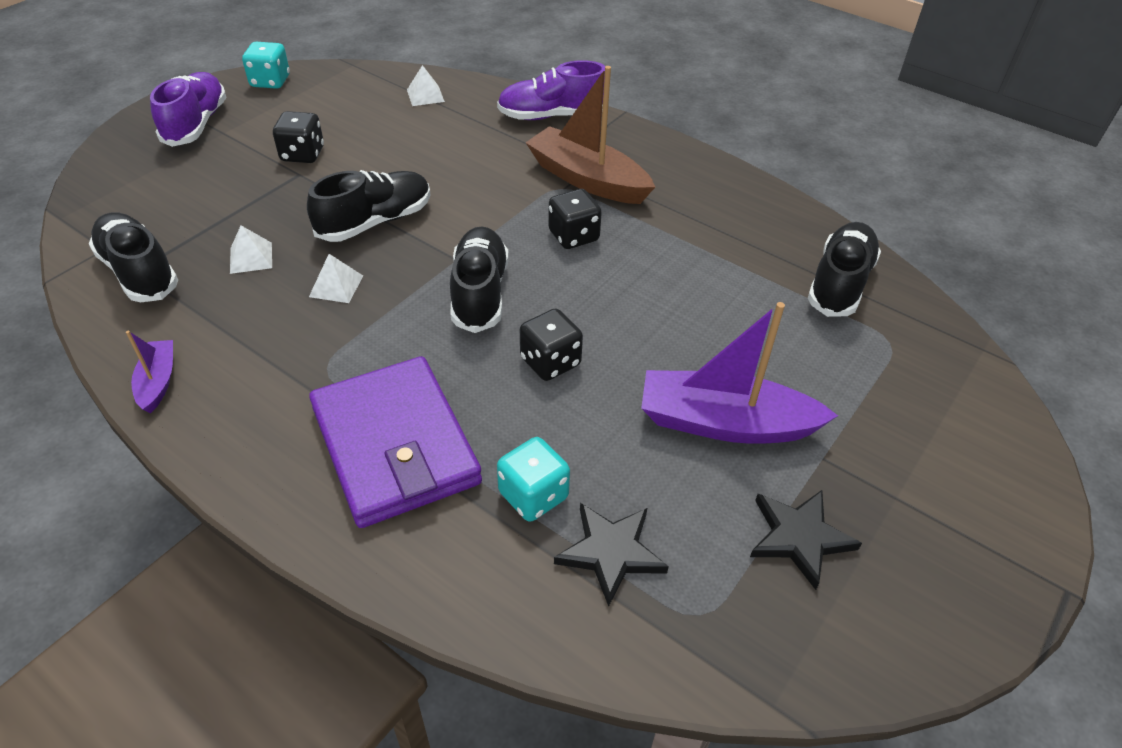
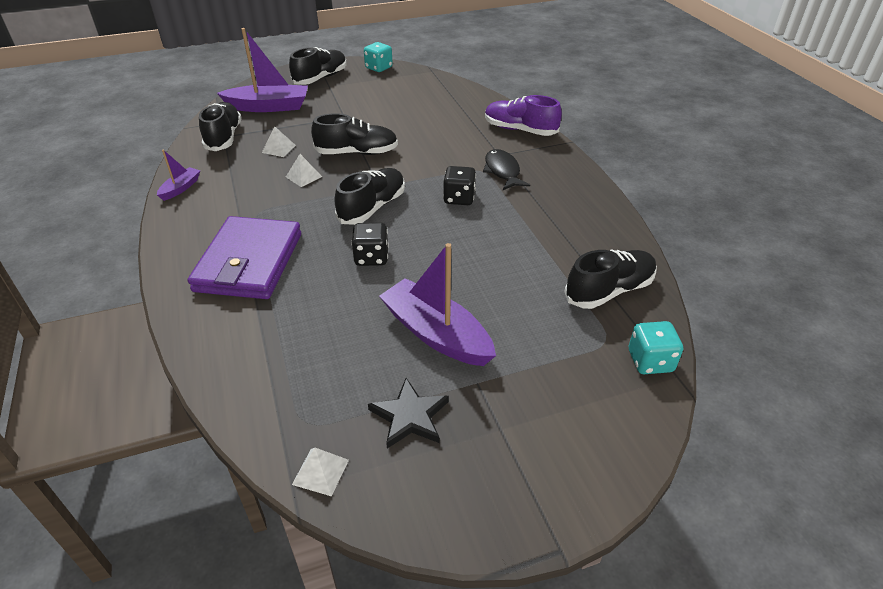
camera: 35 degrees right, 5 degrees down
purple shoe [150,72,227,147] -> black shoe [289,47,347,85]
black dice [273,111,324,163] -> none
white pyramid [407,65,445,106] -> white pyramid moved to [292,448,349,496]
turquoise dice [497,437,570,522] -> turquoise dice moved to [629,321,683,374]
brown boat [525,66,655,204] -> black fish [483,149,530,190]
black star [554,503,669,607] -> none
none -> purple boat [217,28,308,112]

